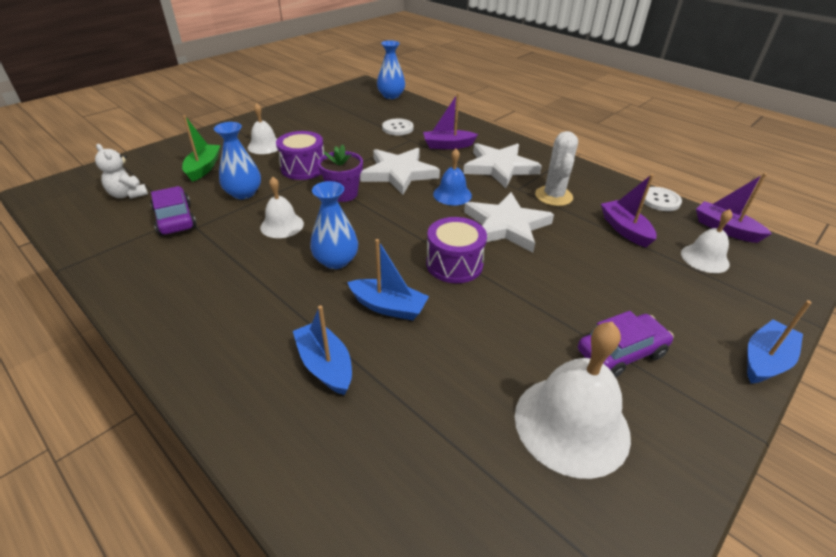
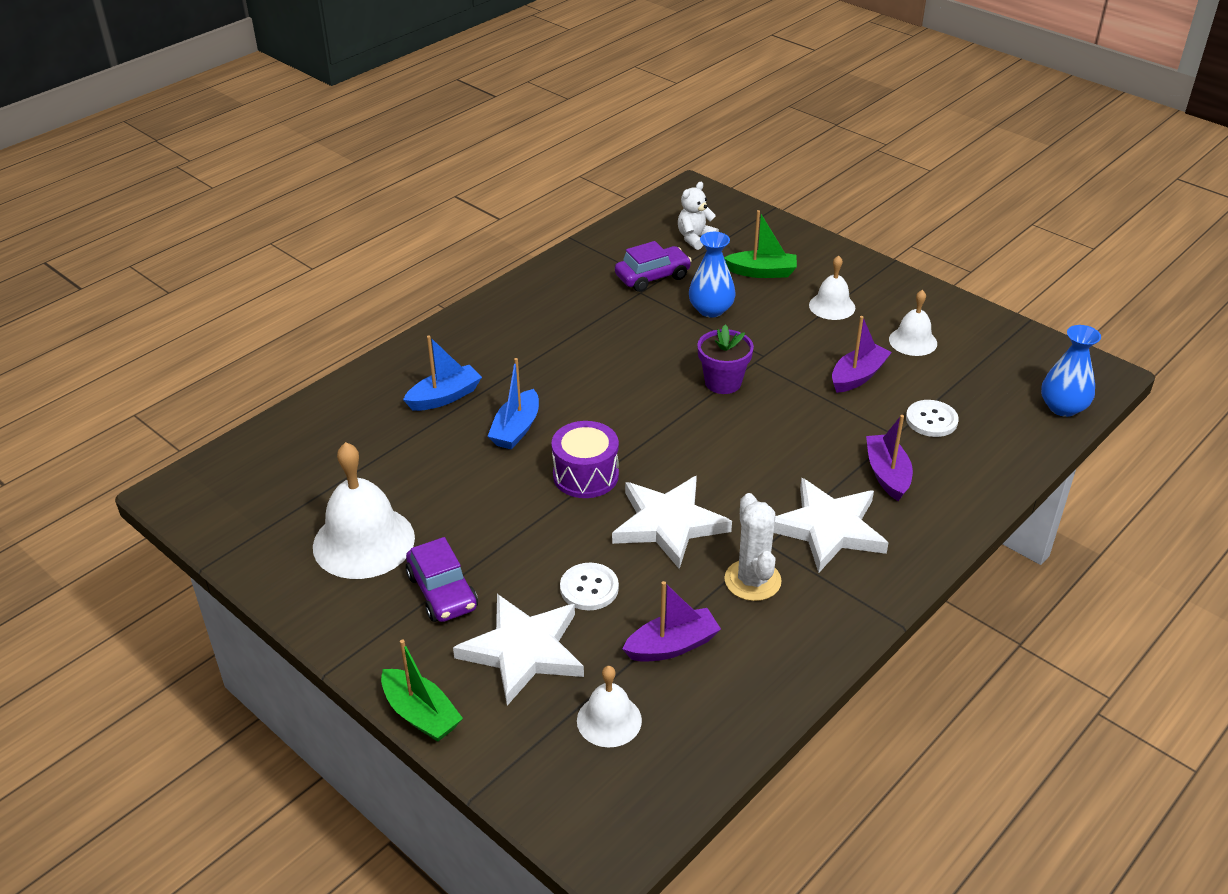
camera: 90 degrees right, 0 degrees up
white bell [260,177,304,238] -> white bell moved to [889,290,937,356]
purple drum [276,131,324,180] -> none
blue vase [310,181,358,269] -> none
white star [360,148,440,195] -> white star moved to [453,594,584,706]
blue bell [433,149,472,205] -> none
white cactus [535,131,578,206] -> white cactus turned 75 degrees clockwise [725,493,782,601]
white button [644,187,682,211] -> white button moved to [560,563,619,610]
purple boat [696,173,772,243] -> purple boat moved to [832,316,892,393]
blue boat [747,300,812,383] -> green boat [381,639,463,742]

